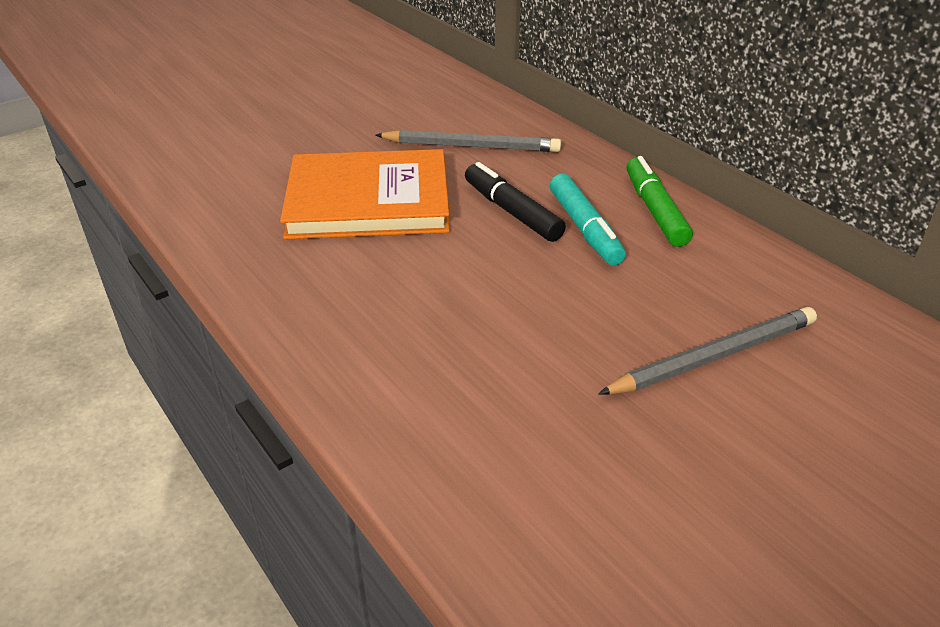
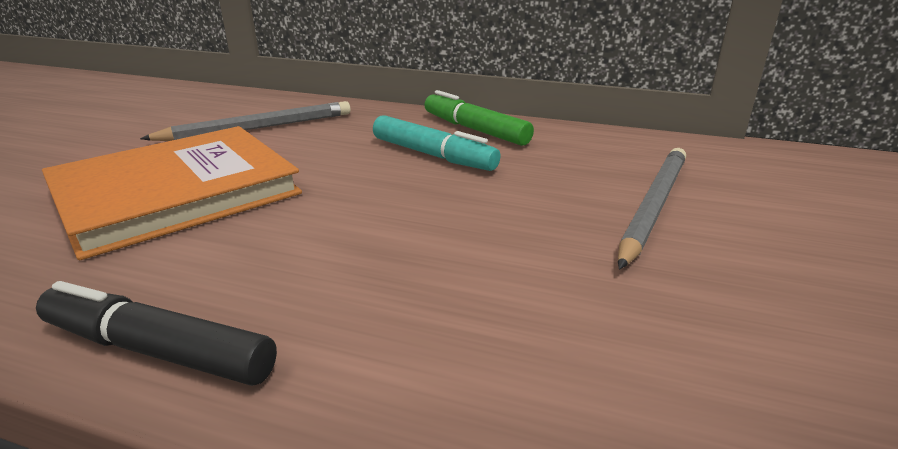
camera: 35 degrees left, 10 degrees down
black marker [465,162,566,242] -> black marker moved to [36,281,277,386]

